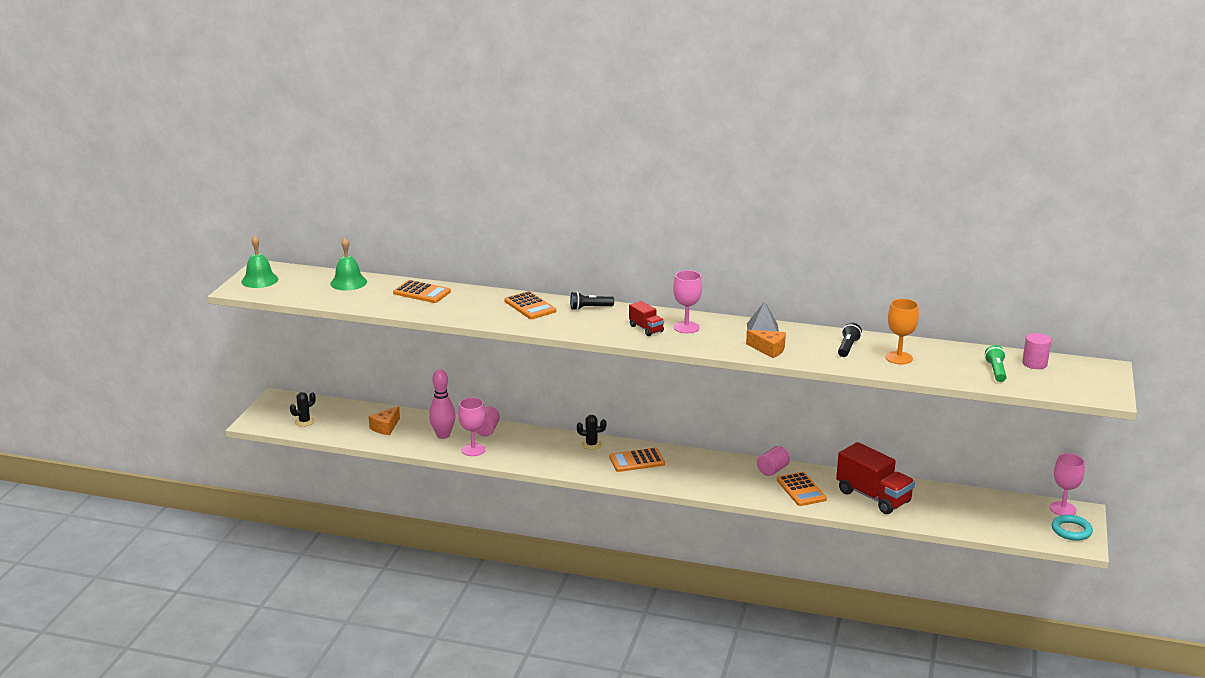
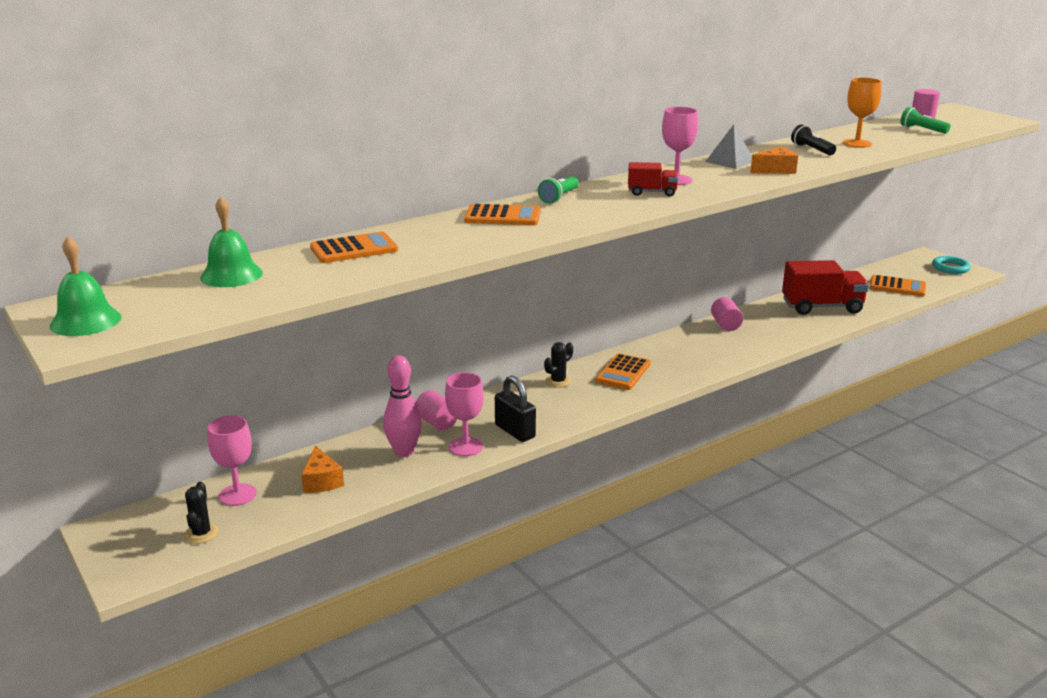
camera: 50 degrees left, 0 degrees up
black flashlight [570,292,614,310] -> green flashlight [538,176,579,203]
orange calculator [777,472,827,506] -> orange calculator moved to [870,275,926,296]
pink goblet [1050,454,1085,516] -> pink goblet moved to [208,415,257,506]
none -> black padlock [495,375,536,442]

